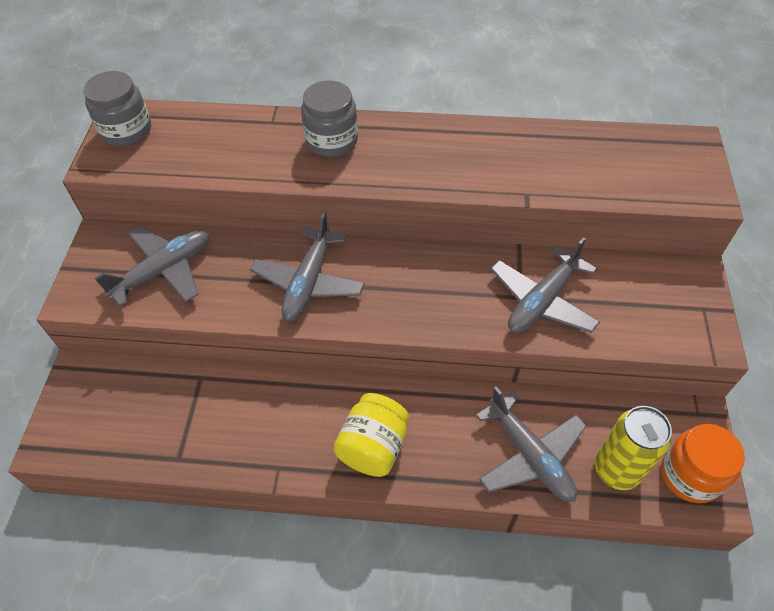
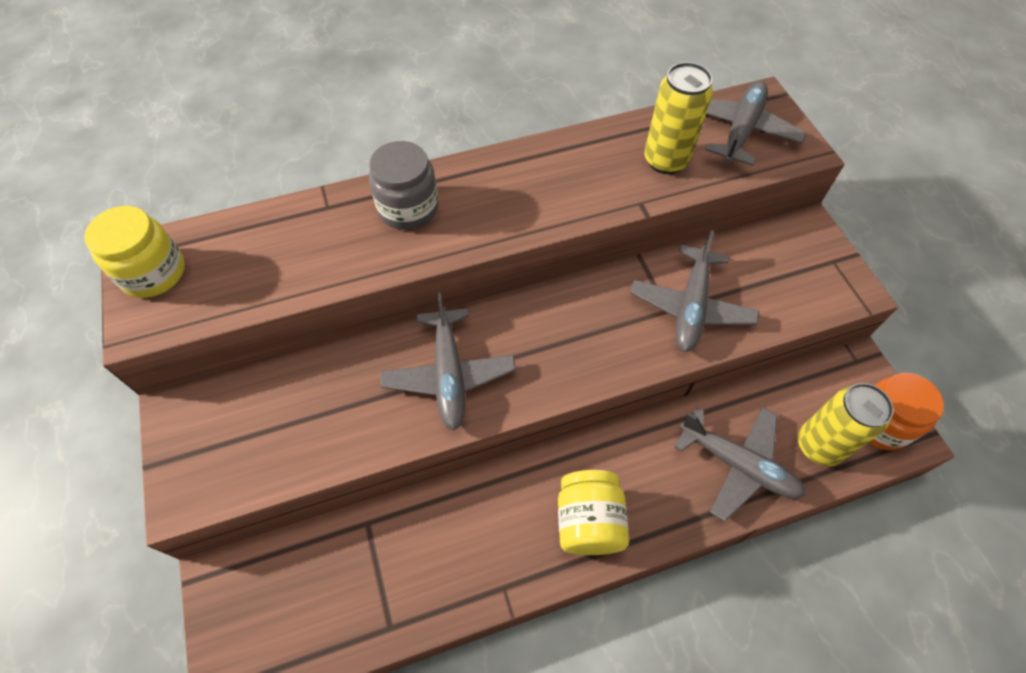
camera: 25 degrees left, 5 degrees up
grey jar [83,71,151,146] -> yellow jar [84,206,185,298]
grey plane [95,226,209,307] -> grey plane moved to [705,81,806,166]
none -> yellow can [644,62,713,174]

